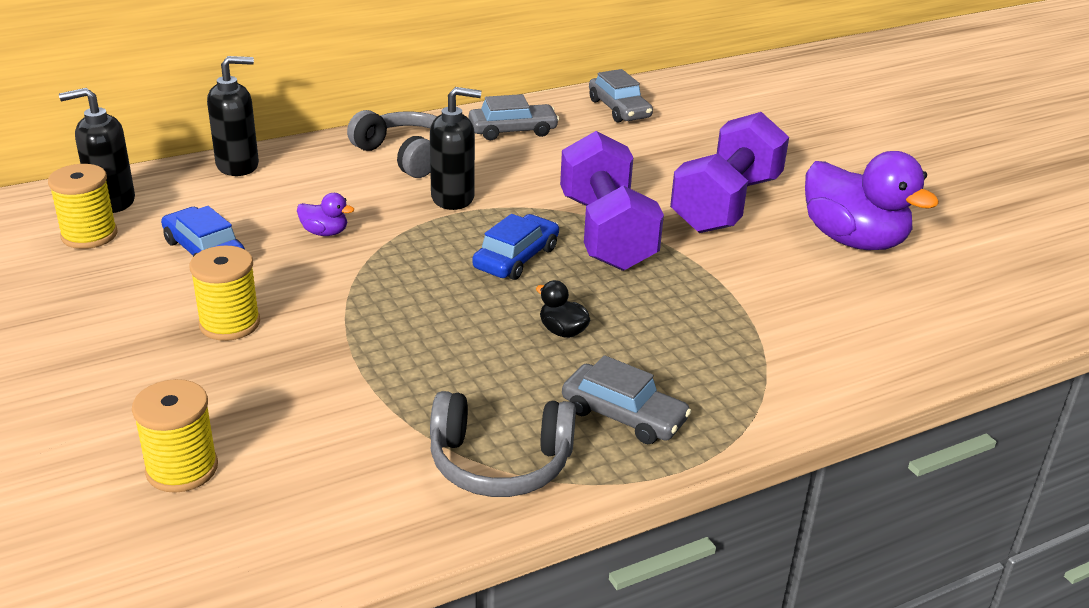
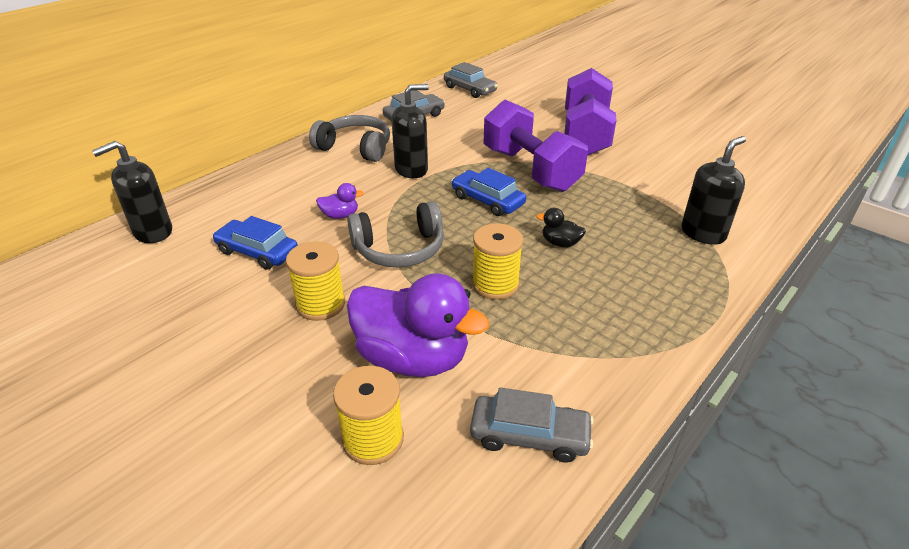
camera: 20 degrees left, 5 degrees up
yellow spool [48,164,118,249] -> yellow spool moved to [472,223,523,300]
black soap dispenser [207,56,259,176] -> black soap dispenser moved to [681,136,746,245]
grey headphones [430,391,576,497] -> grey headphones moved to [348,201,444,267]
blue car [472,214,559,280] -> blue car turned 60 degrees counterclockwise [451,168,526,216]
grey car [562,355,691,444] -> grey car moved to [470,387,594,463]
purple duck [805,151,939,250] -> purple duck moved to [347,273,489,377]

